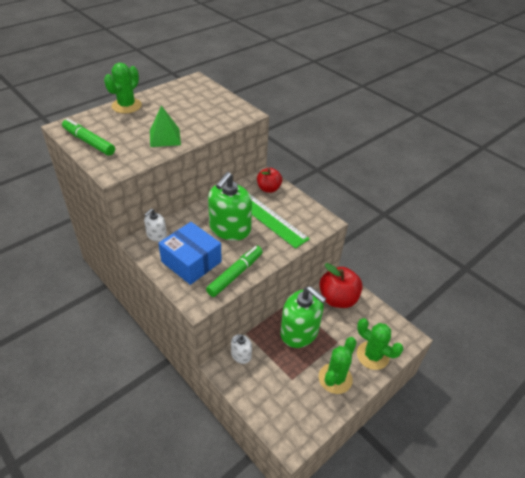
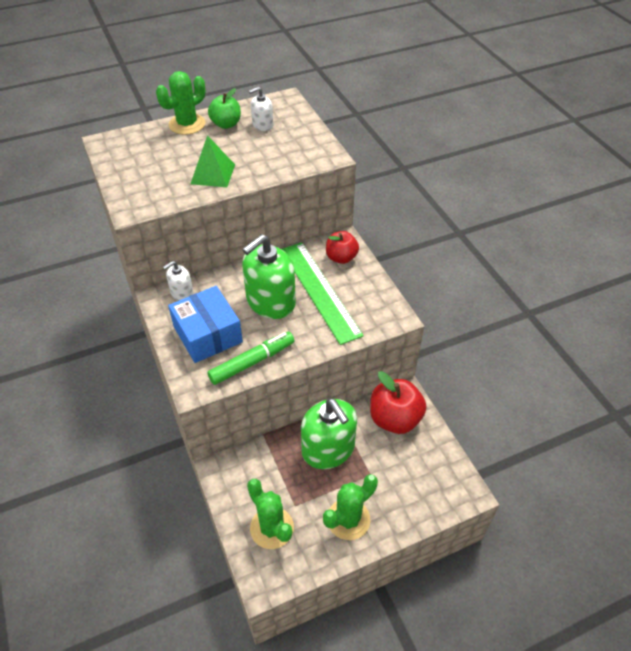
camera: 20 degrees right, 5 degrees up
green marker [62,118,115,156] -> none
white soap dispenser [231,334,252,364] -> white soap dispenser moved to [249,87,274,131]
green cactus [357,318,403,370] -> green cactus moved to [247,479,294,549]
none -> green apple [208,88,241,129]

